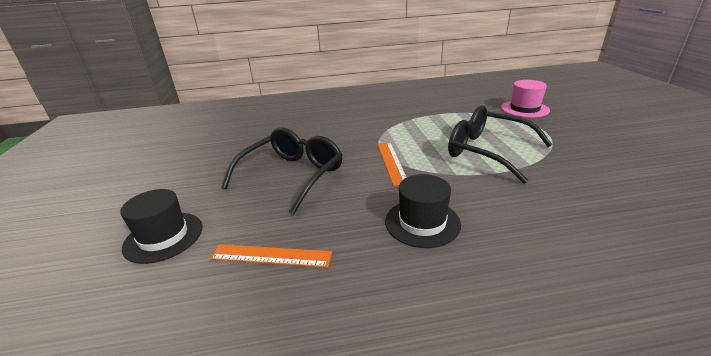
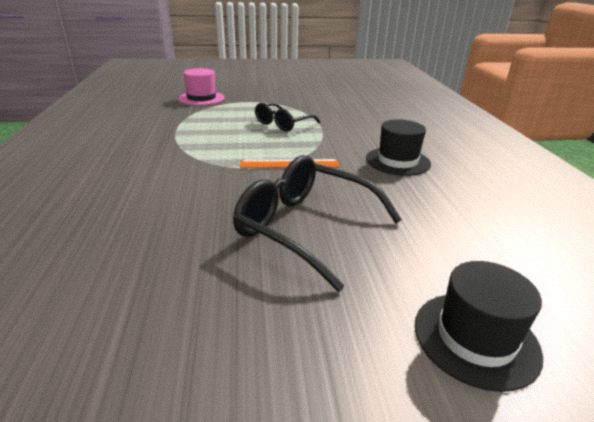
camera: 90 degrees left, 0 degrees up
orange ruler [210,244,332,268] -> none
black glasses [448,105,553,184] -> black glasses [255,103,320,132], size x0.63

